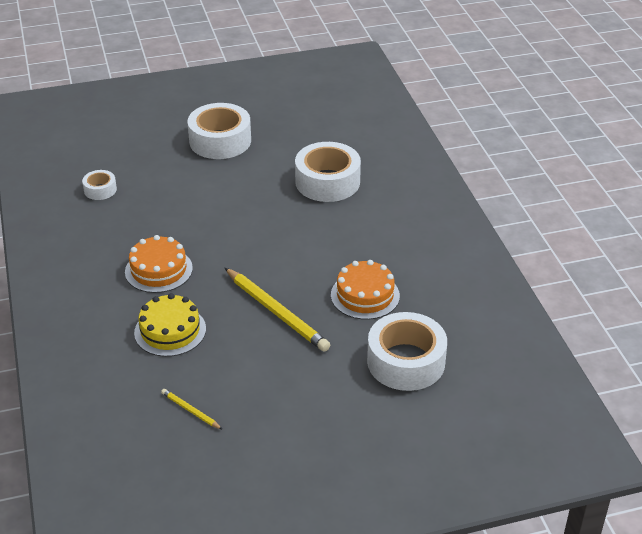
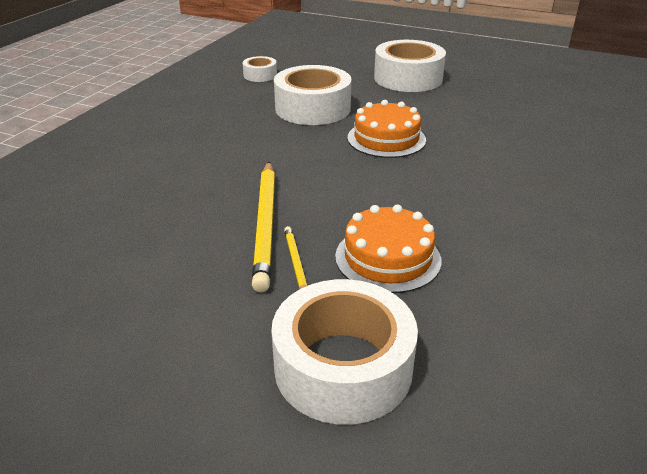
camera: 40 degrees right, 5 degrees down
orange cake [125,235,193,293] -> orange cake moved to [348,100,426,158]
yellow cake [134,293,206,357] -> none
yellow pencil [161,389,223,430] -> yellow pencil moved to [284,226,307,289]
white tape [295,142,361,202] -> white tape moved to [274,65,352,125]

